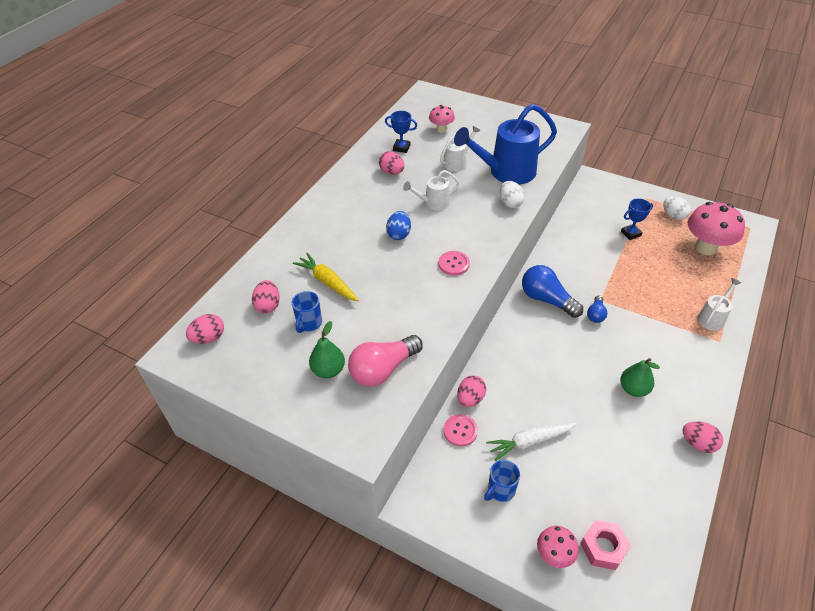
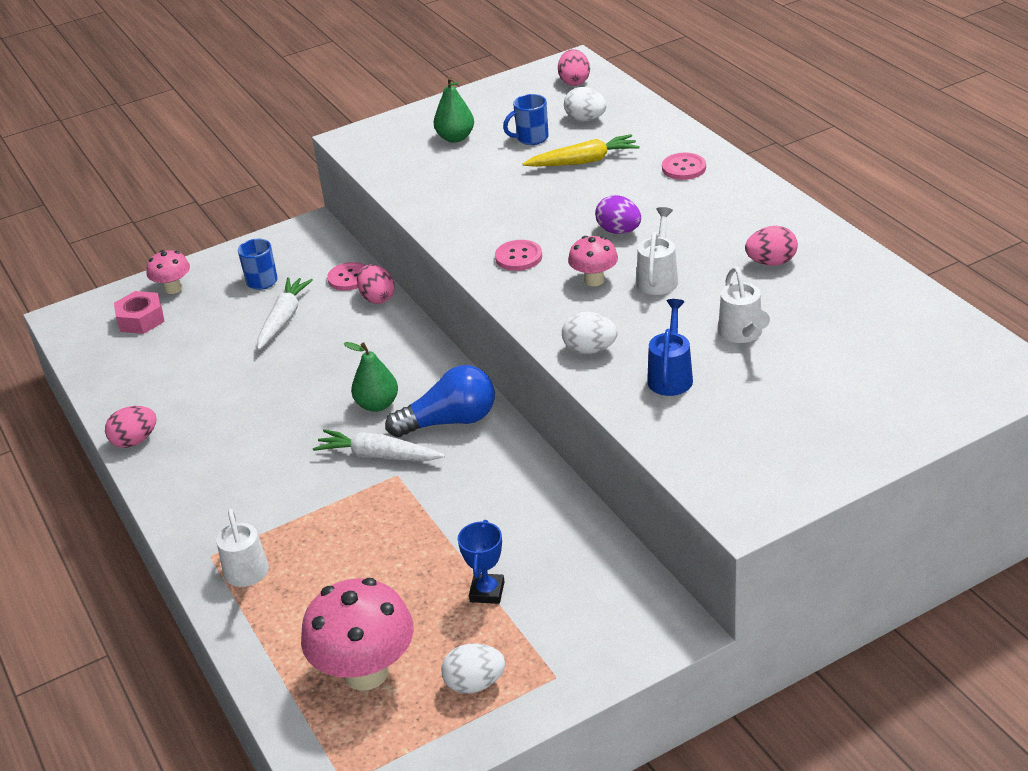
camera: 125 degrees right, 10 degrees down
pink egg [252,280,280,314] -> white egg [564,87,607,121]
blue mug [292,291,322,333] -> blue mug turned 75 degrees counterclockwise [503,94,549,145]
pink light bulb [348,335,423,387] -> none
blue trophy [385,111,417,153] -> none
blue egg [386,211,411,240] -> purple egg [595,195,641,234]
pink mushroom [429,105,455,133] -> pink mushroom moved to [568,236,618,286]
blue watering can [454,104,557,185] -> blue watering can [647,299,693,396], size x0.51
blue light bulb [587,295,607,323] -> white carrot [313,429,445,461]
green pear [620,358,660,397] -> green pear moved to [344,342,398,412]
none -> pink button [662,153,706,180]

